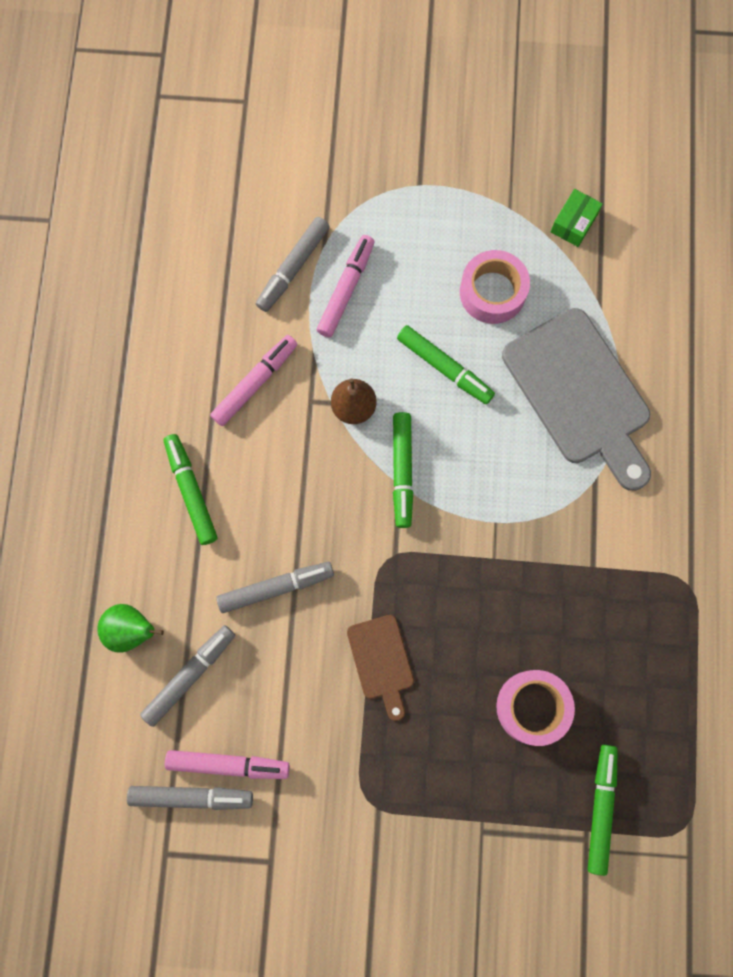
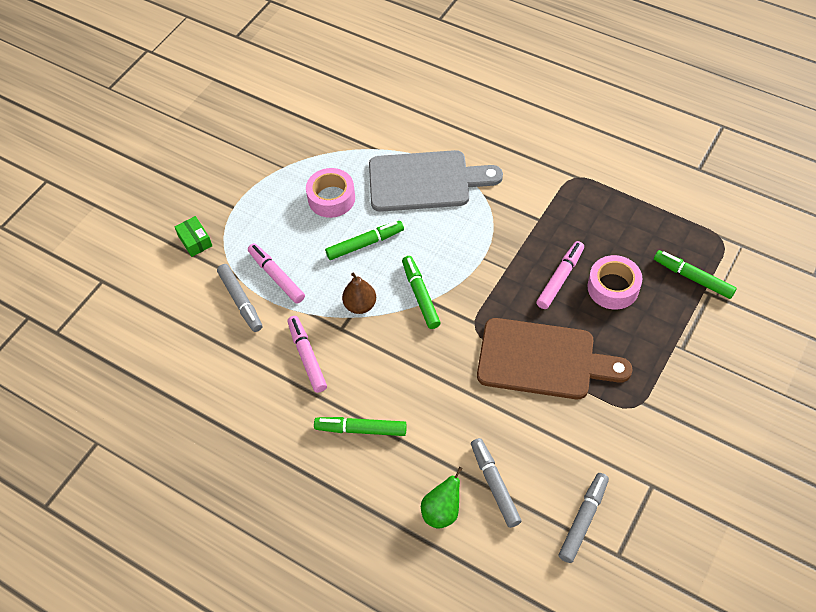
camera: 60 degrees left, 20 degrees down
pink marker [165,750,290,779] -> pink marker moved to [536,241,584,309]
grey marker [216,562,334,613] -> none
brown cutting board [347,615,414,721] -> brown cutting board [477,318,632,399], size x1.98
green marker [393,412,413,528] -> green marker turned 135 degrees counterclockwise [402,256,441,329]
green box [551,189,603,247] -> green box moved to [175,216,212,257]

